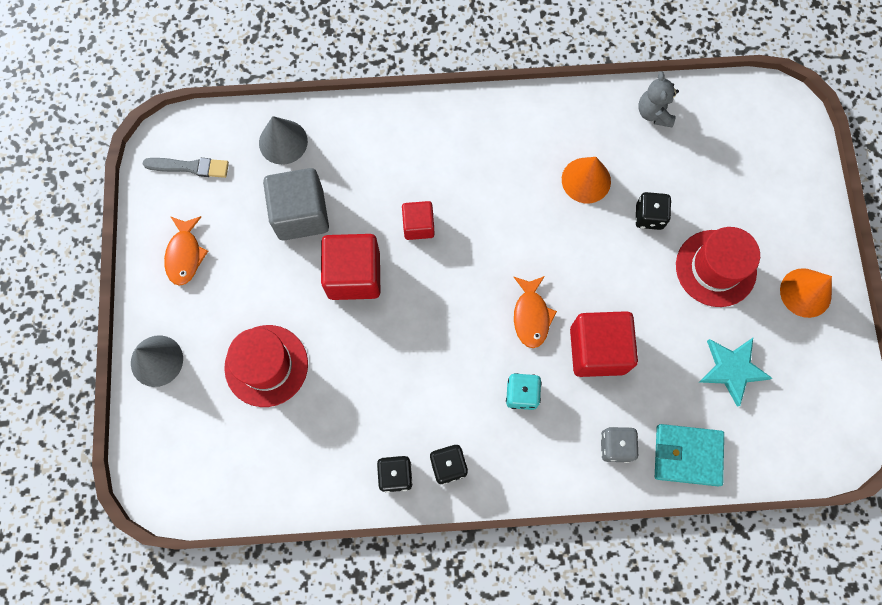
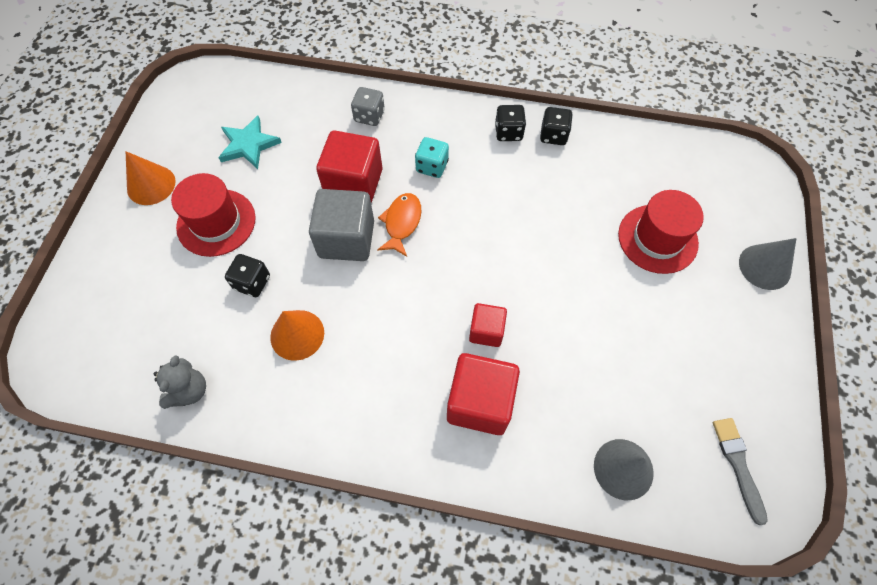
camera: 165 degrees left, 10 degrees down
grey brush [143,158,229,178] -> grey brush turned 60 degrees clockwise [713,418,768,525]
orange fish [164,216,208,286] -> none
grey cube [263,168,329,240] -> grey cube moved to [309,189,374,261]
red cube [321,234,380,300] -> red cube moved to [447,353,520,435]
turquoise wallet [655,424,724,486] -> none

